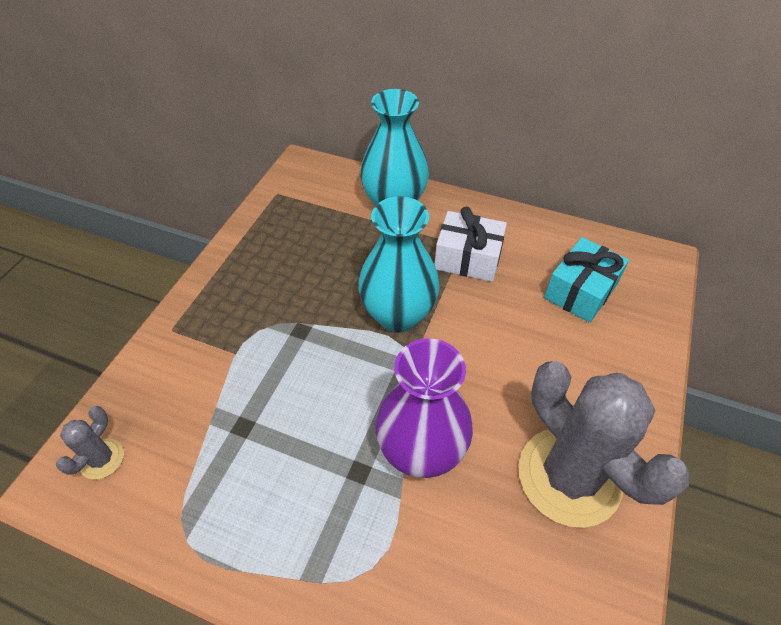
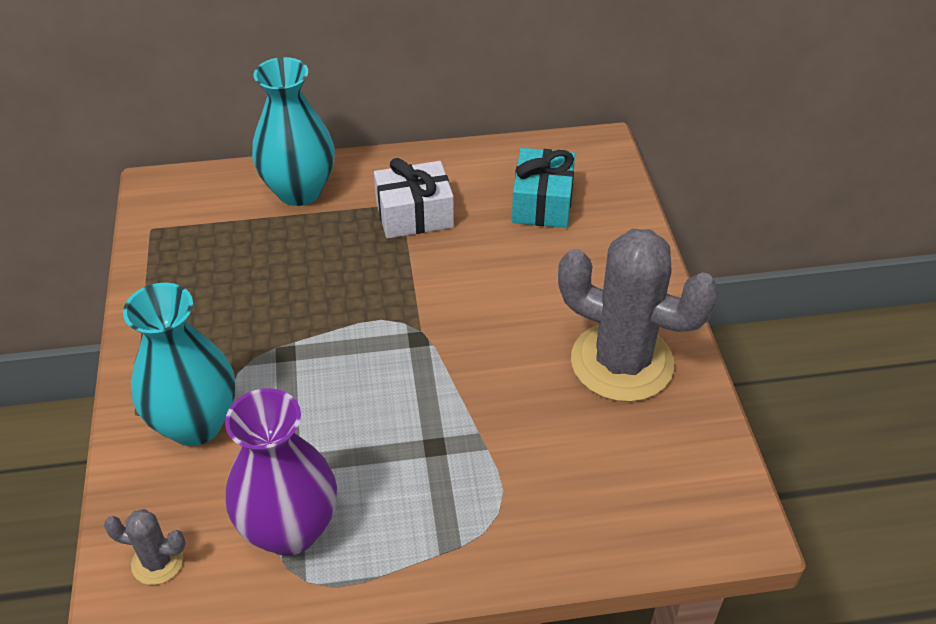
camera: 30 degrees left, 5 degrees down
grey cactus [56,406,124,480] -> grey cactus turned 75 degrees counterclockwise [104,509,186,585]
turquoise vase [358,196,440,332] -> turquoise vase moved to [123,283,236,446]
purple vase [375,338,473,478] -> purple vase moved to [225,388,337,556]

